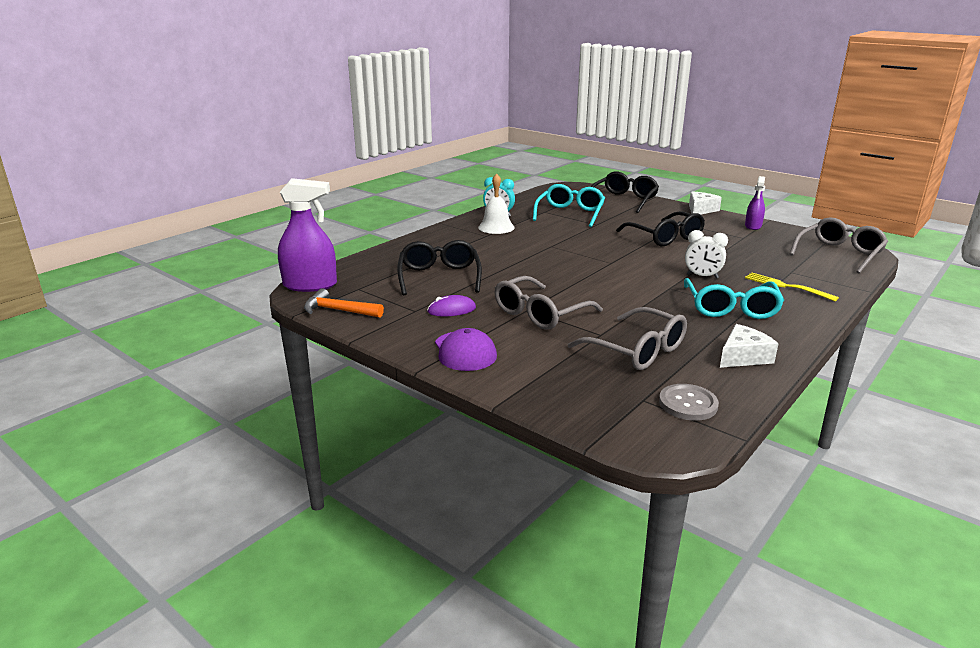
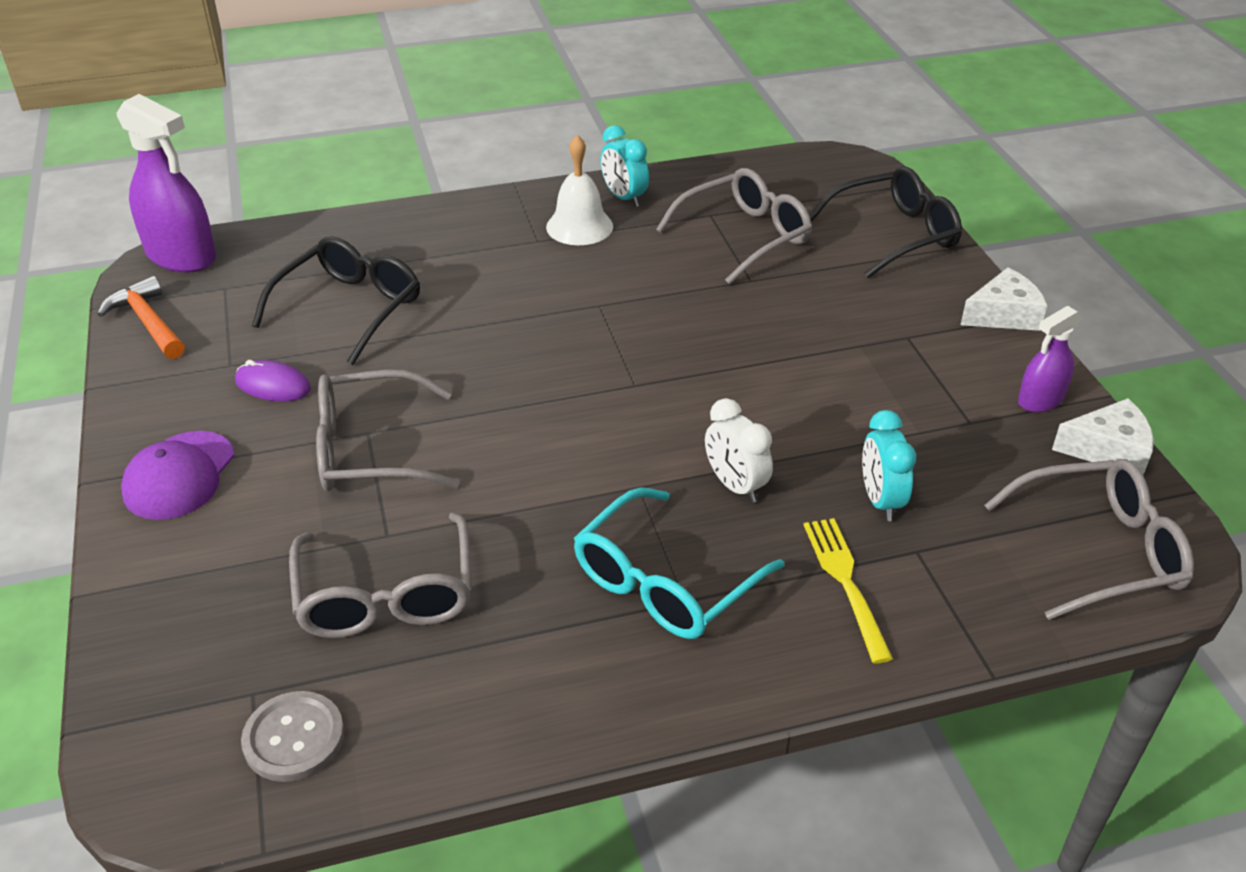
camera: 35 degrees right, 15 degrees up
turquoise glasses [533,184,605,227] -> grey glasses [656,168,812,285]
black glasses [616,211,705,246] -> none
white cheese [720,324,779,368] -> white cheese moved to [1052,398,1154,475]
none -> turquoise clock [862,410,916,521]

